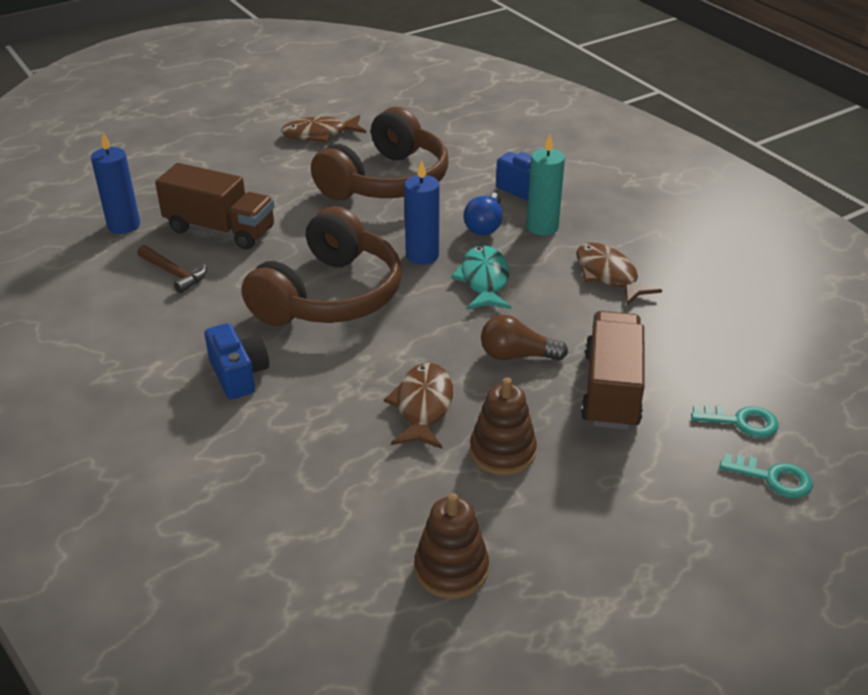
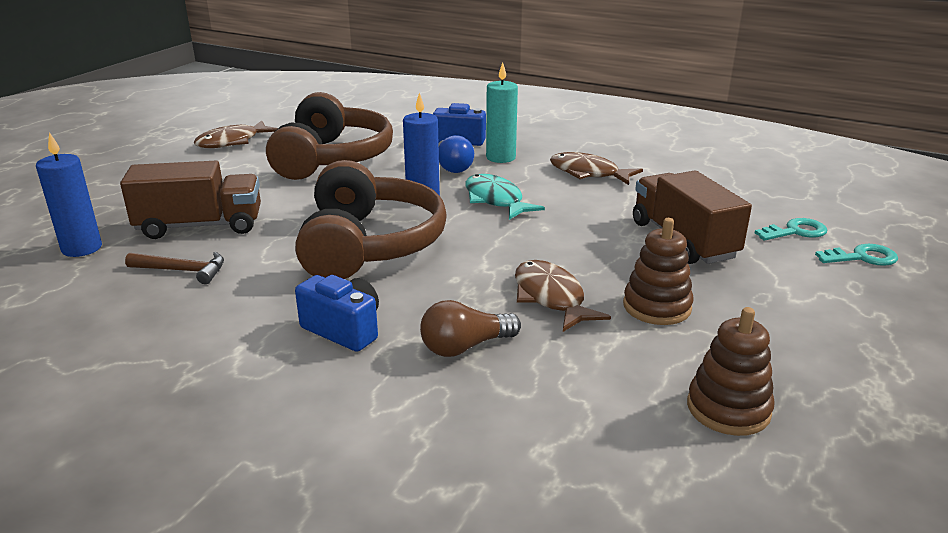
camera: 30 degrees left, 10 degrees down
brown light bulb [481,315,568,361] -> brown light bulb moved to [420,300,521,357]

